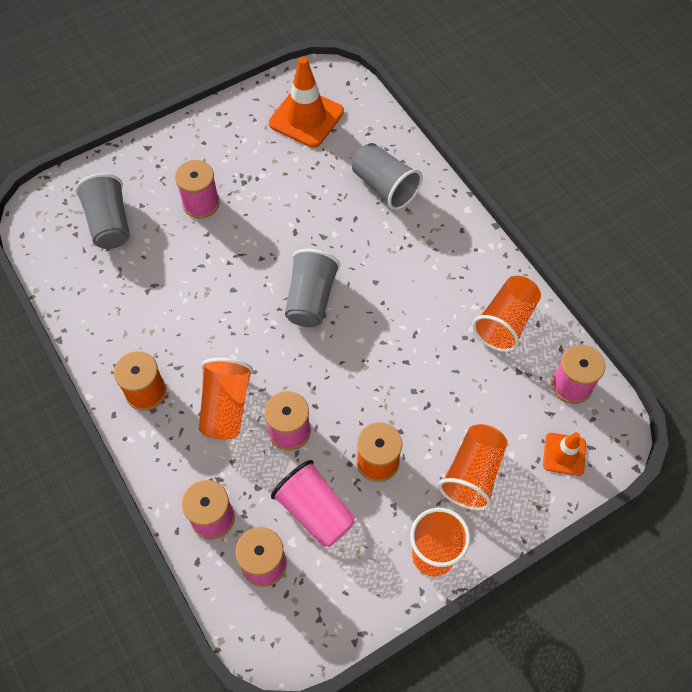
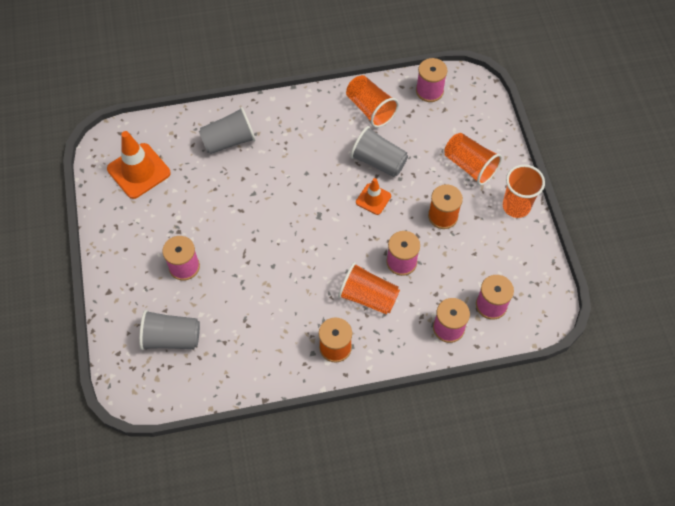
camera: 70 degrees left, 0 degrees up
pink cup [271,460,355,547] -> none
grey cup [285,249,340,327] -> grey cup moved to [350,126,408,177]
orange traffic cone [543,432,586,476] -> orange traffic cone moved to [356,178,391,215]

